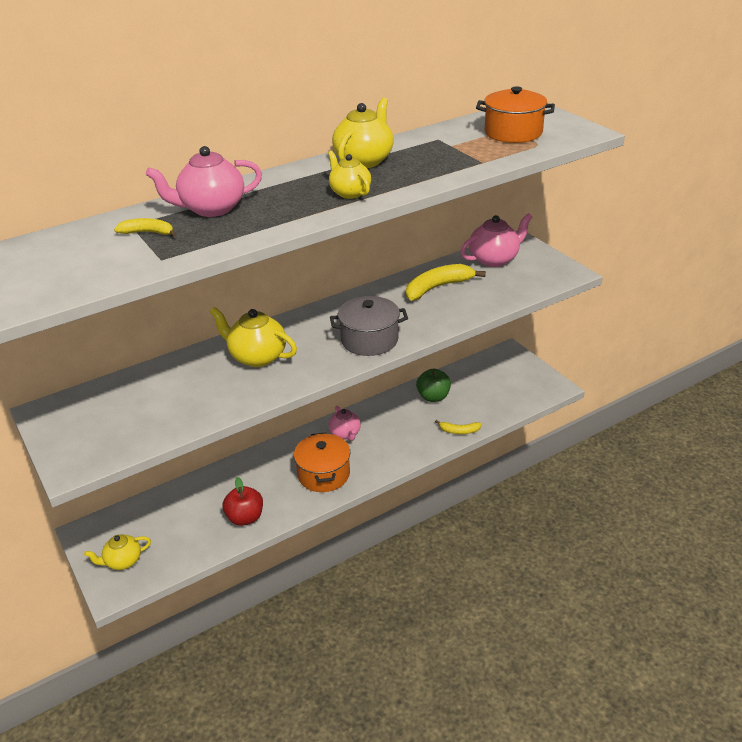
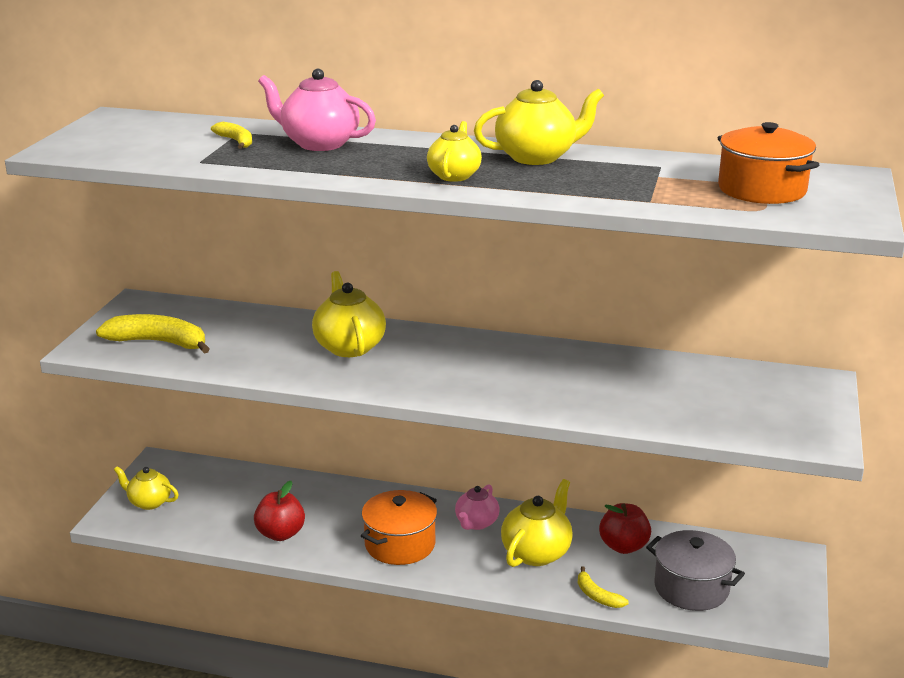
camera: 45 degrees right, 10 degrees down
grey pot [330,296,408,356] -> grey pot moved to [646,530,745,611]
yellow banana [406,264,486,301] -> yellow banana moved to [96,314,210,354]
green apple [416,369,451,402] -> red apple [599,503,651,554]
pink teapot [461,213,532,267] -> none
none -> yellow teapot [501,479,573,567]

